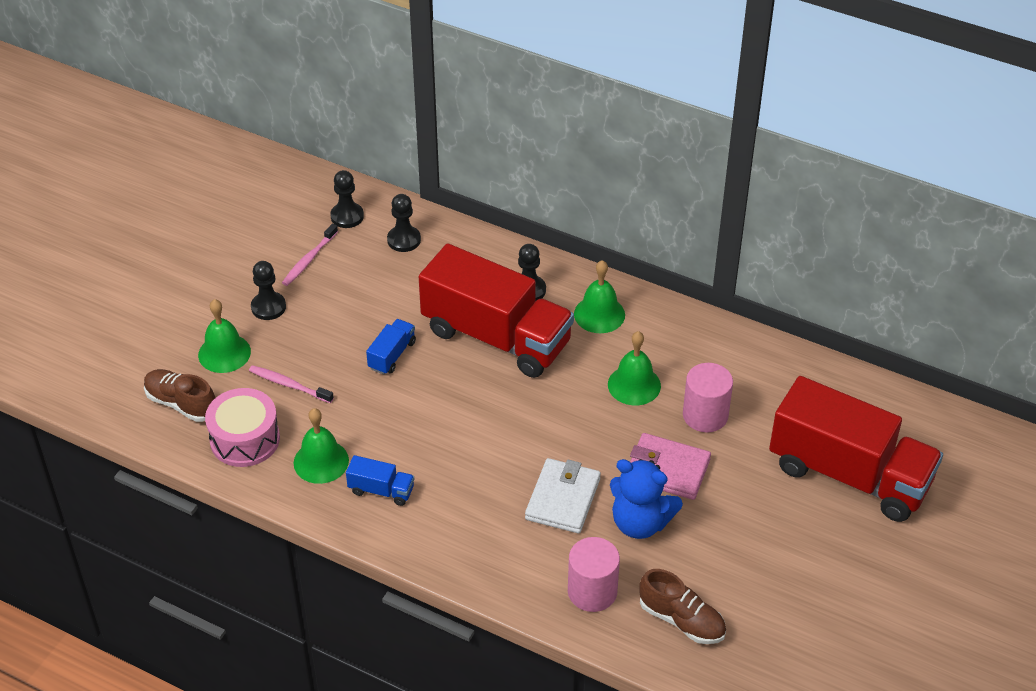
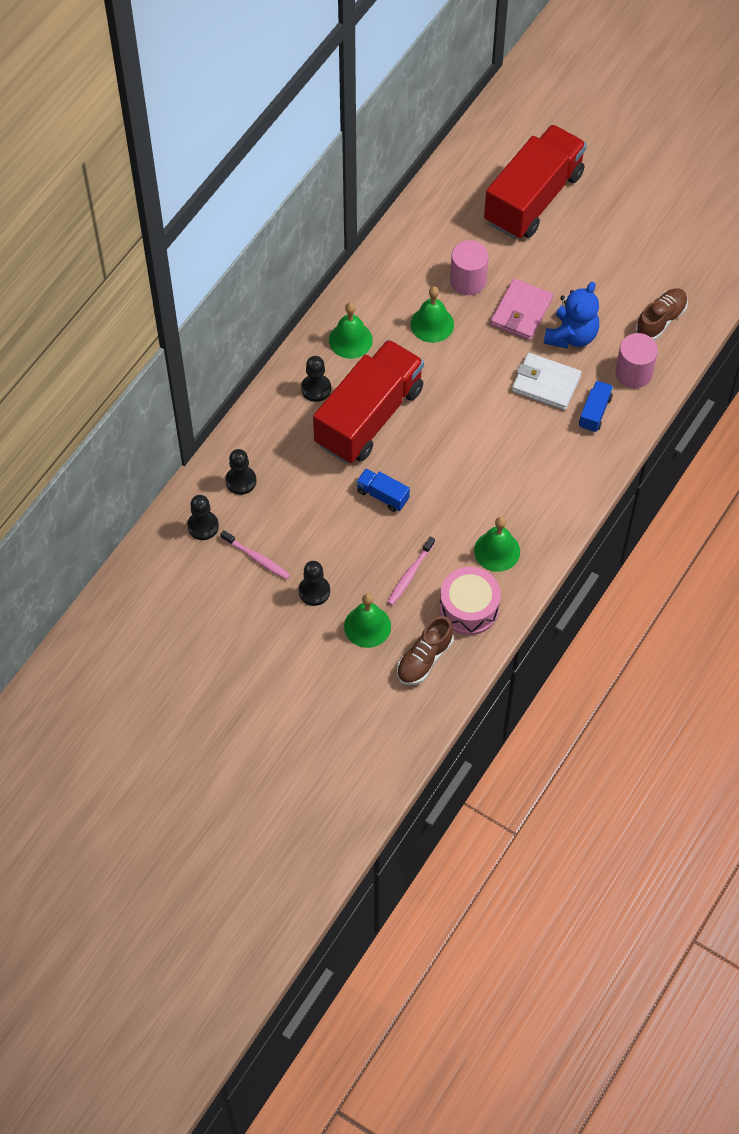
camera: 85 degrees left, 15 degrees up
blue truck [346,455,414,506] -> blue truck moved to [579,381,613,432]

